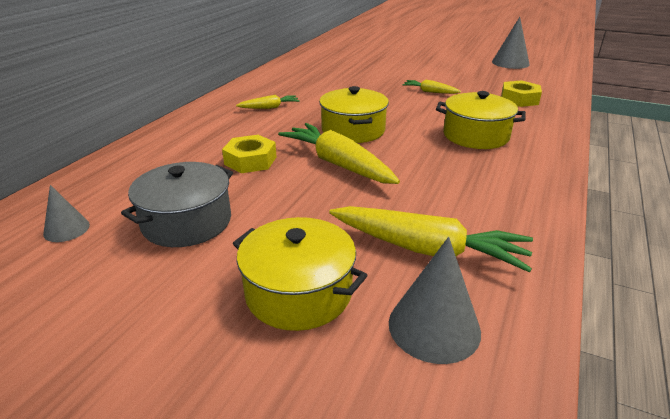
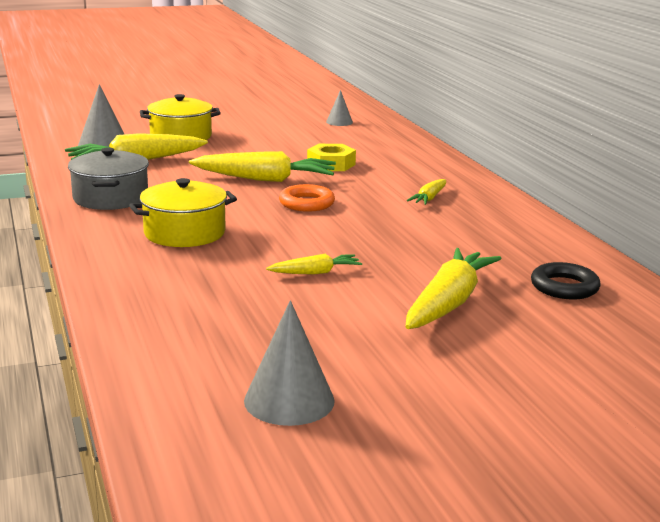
camera: 135 degrees right, 10 degrees down
grey pot [121,162,233,247] -> grey pot moved to [68,147,149,210]
yellow pot [319,86,389,143] -> orange ring [279,184,335,212]
yellow nut [501,80,542,107] -> none
none -> yellow carrot [405,248,502,329]
none -> black ring [531,262,601,300]

